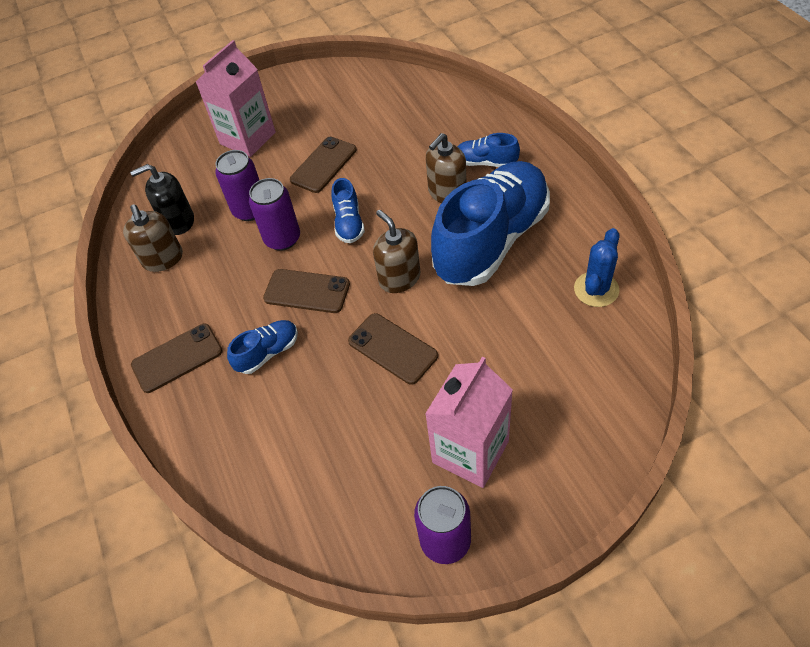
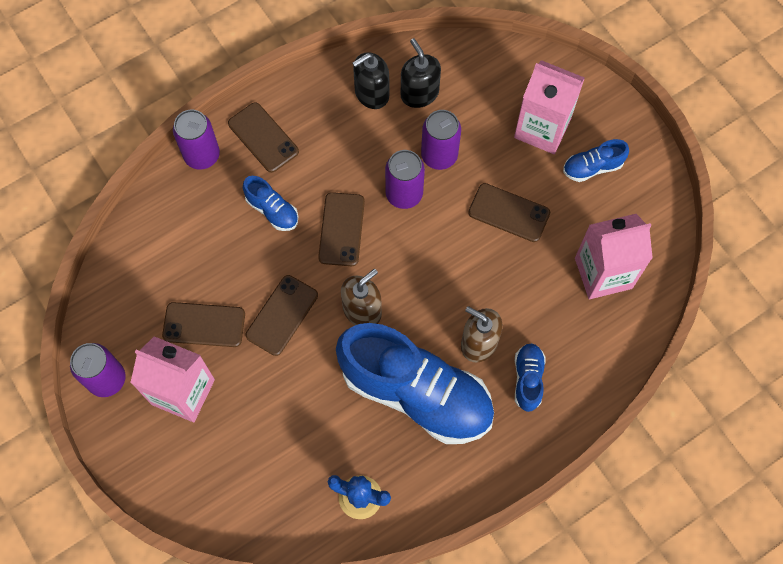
camera: 75 degrees right, 15 degrees up
brown soap dispenser [123,205,183,272] -> black soap dispenser [352,52,389,109]
blue shoe [332,178,365,243] -> blue shoe moved to [563,139,629,182]
none -> brown phone [162,302,245,347]
none -> purple can [173,110,220,169]
none -> pink carton [575,214,653,299]

